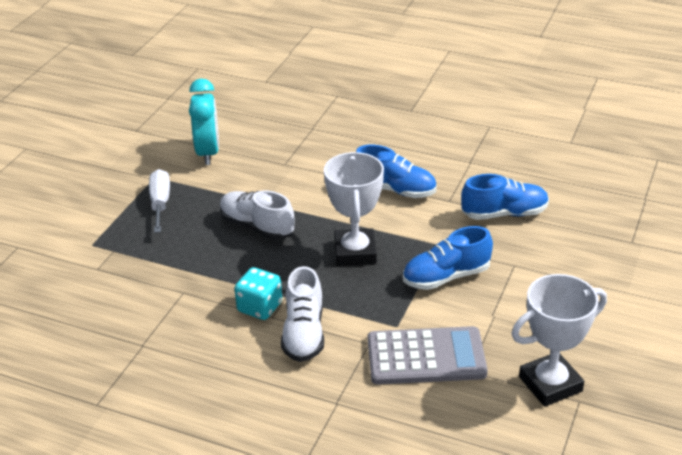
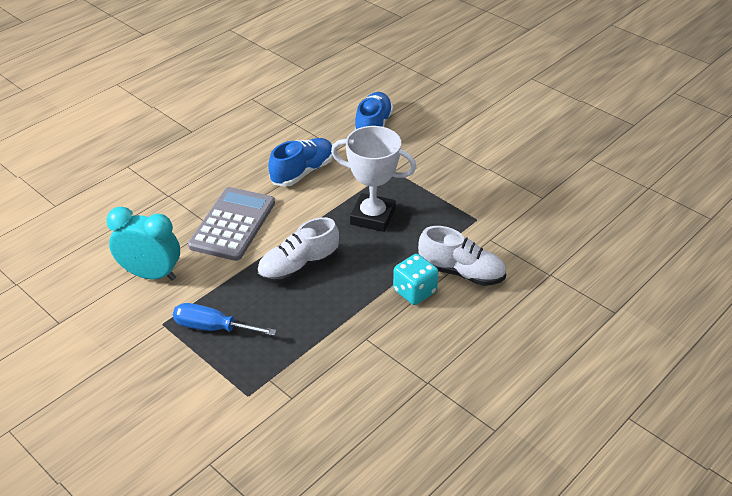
camera: 70 degrees left, 5 degrees up
white screwdriver [149,169,170,233] -> blue screwdriver [173,303,276,336]
grey calculator [368,326,488,385] -> grey calculator moved to [188,187,275,261]
blue shoe [403,226,493,290] -> none
white trophy [512,274,607,407] -> none

